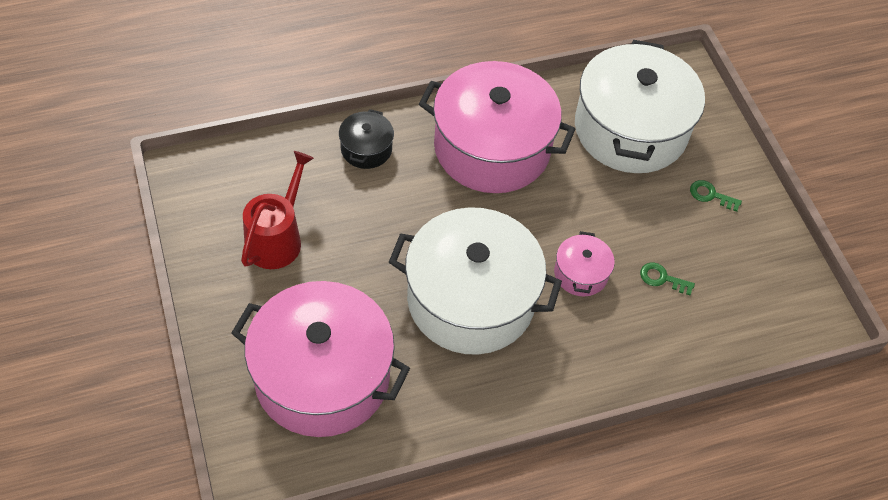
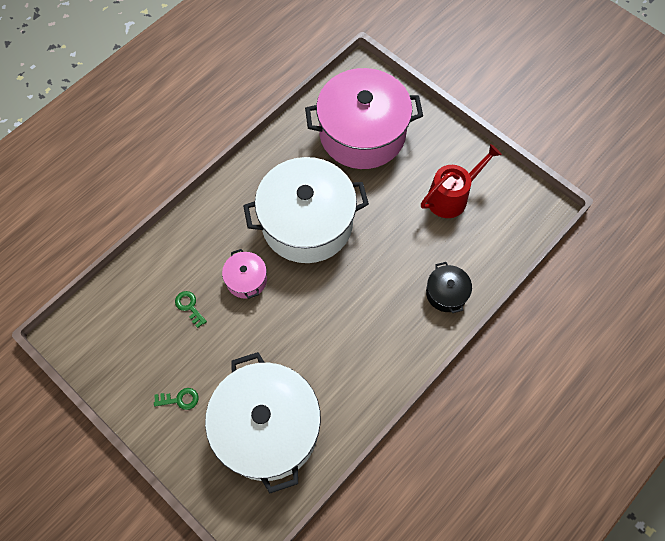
camera: 155 degrees right, 10 degrees up
red watering can [241,151,314,269] -> red watering can turned 120 degrees counterclockwise [421,144,502,218]
pink pot [419,61,575,193] -> none
green key [640,263,695,295] -> green key turned 120 degrees counterclockwise [175,291,207,328]

